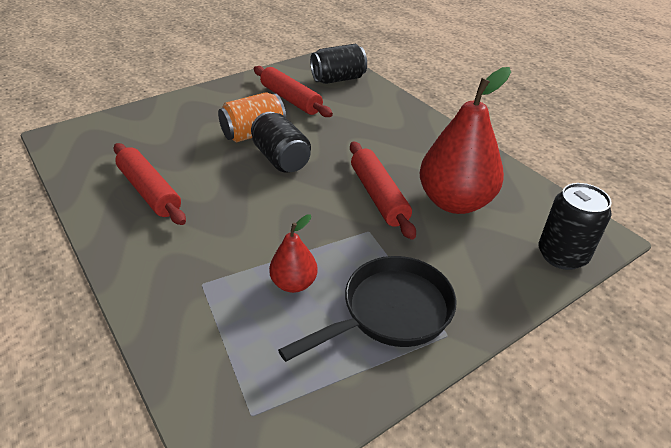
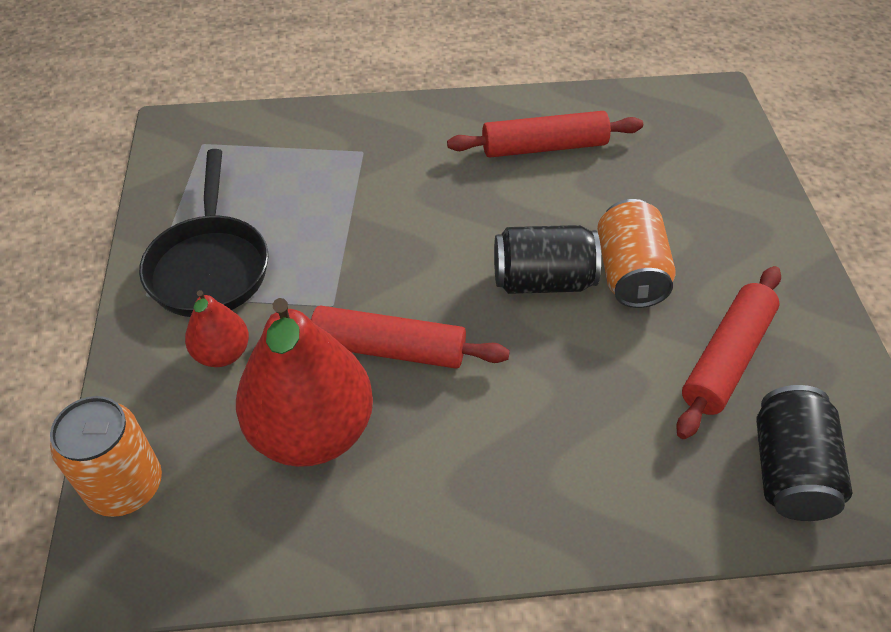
camera: 120 degrees right, 10 degrees up
red rolling pin [254,66,333,117] -> red rolling pin turned 45 degrees counterclockwise [676,266,781,439]
red pear [269,214,318,293] -> red pear moved to [185,290,249,367]
black can [539,183,612,270] -> orange can [50,396,162,517]

